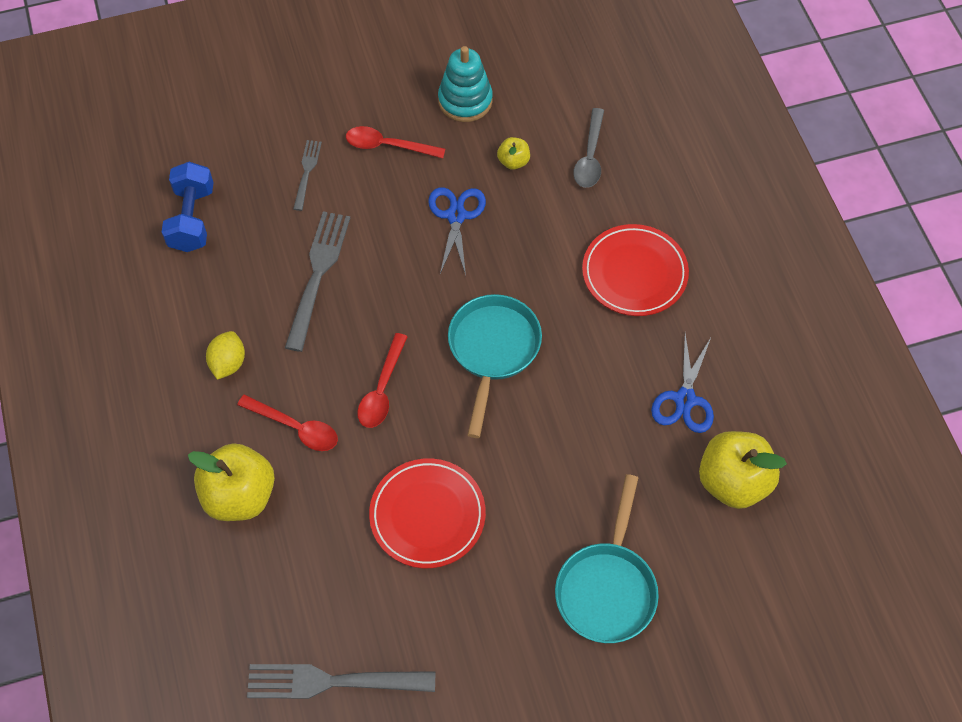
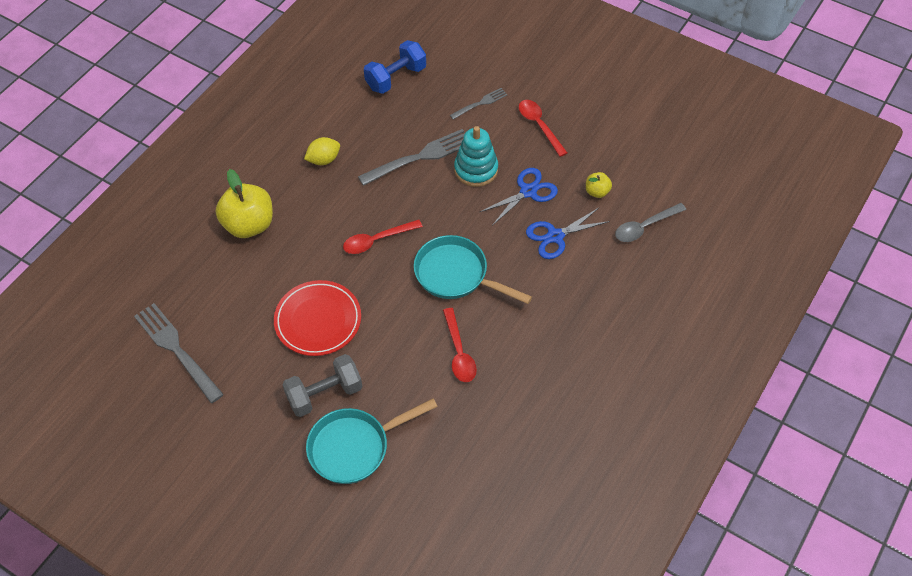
camera: 50 degrees right, 5 degrees down
red spoon [237,394,338,451] -> red spoon moved to [443,308,477,382]
turquoise stacking toy [438,46,493,122] -> turquoise stacking toy moved to [454,126,498,187]
turquoise pan [448,294,542,438] -> turquoise pan turned 120 degrees counterclockwise [414,235,532,304]
red plate [582,224,689,316] -> none
blue scissors [651,334,714,433] -> blue scissors moved to [526,208,610,259]
yellow apple [699,431,787,509] -> none
none -> grey dumbbell [282,354,362,417]

